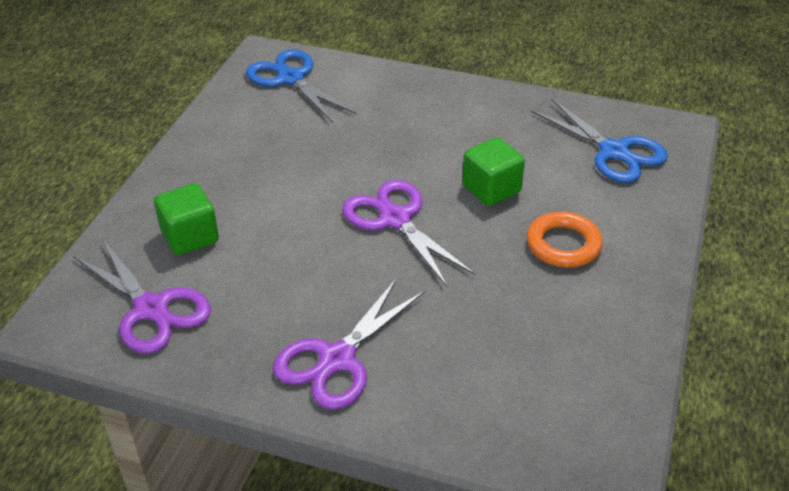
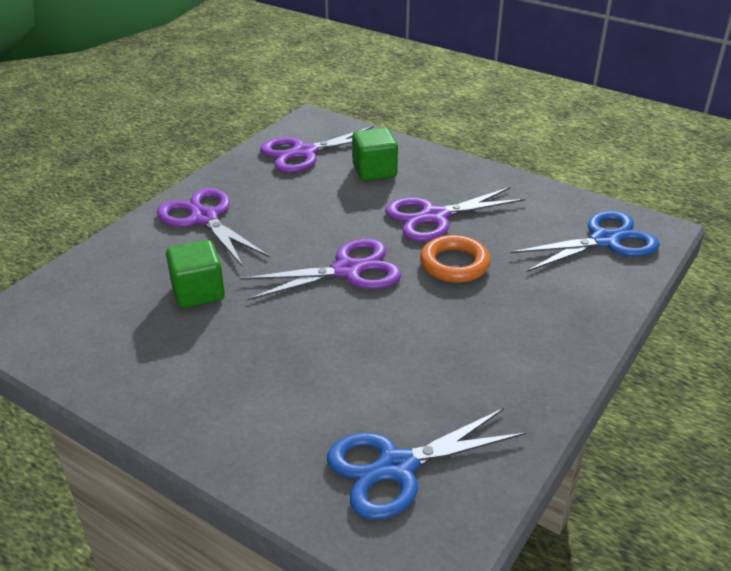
camera: 105 degrees right, 5 degrees down
green cube [462,137,525,206] -> green cube moved to [166,240,225,308]
orange ring [527,212,603,268] -> orange ring moved to [420,235,491,283]
none -> purple scissors [385,187,526,241]

